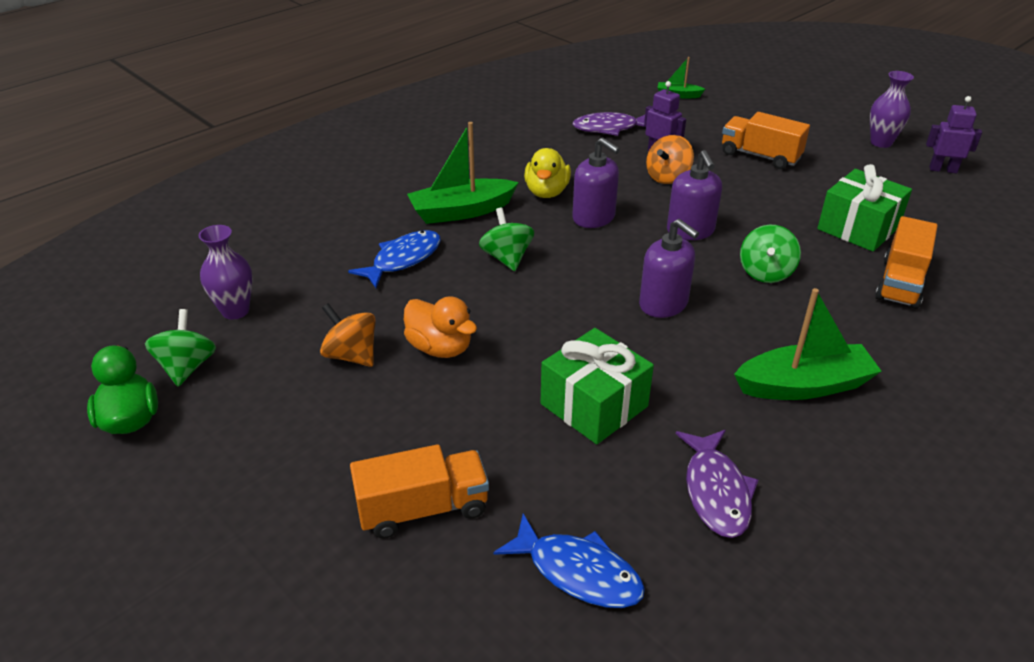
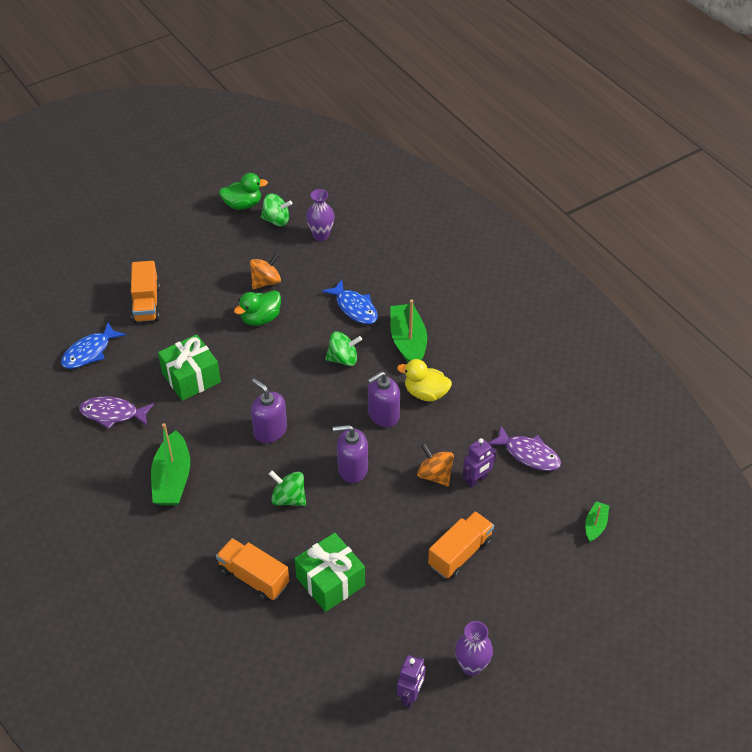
camera: 100 degrees right, 10 degrees up
orange duck [404,296,477,358] -> green duck [234,290,281,326]
purple fish [572,112,645,136] -> purple fish turned 120 degrees clockwise [488,426,561,471]
purple soap dispenser [639,219,699,318] -> purple soap dispenser turned 75 degrees clockwise [251,379,287,443]

